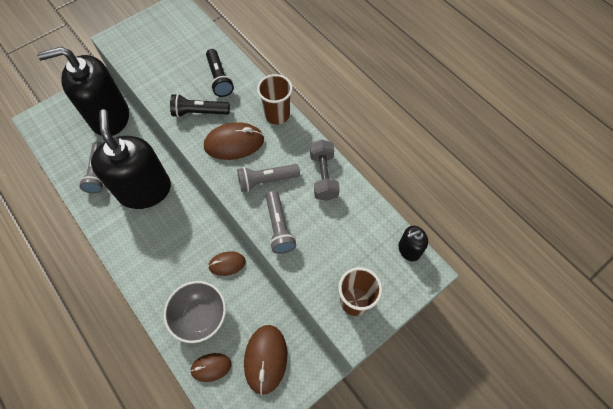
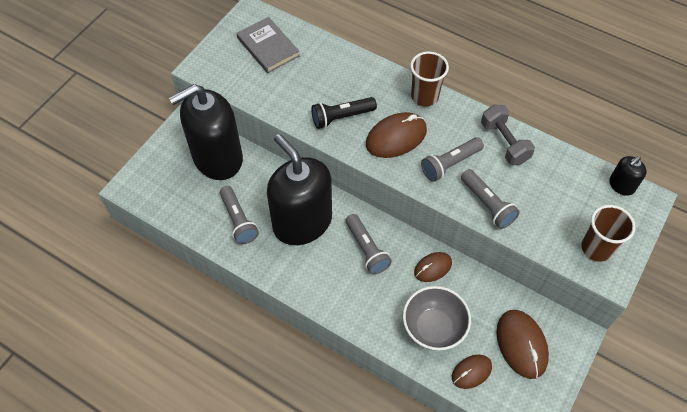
camera: 20 degrees left, 5 degrees down
black flashlight [206,49,234,97] -> none
none -> grey book [237,17,300,73]
none -> grey flashlight [346,214,392,275]

